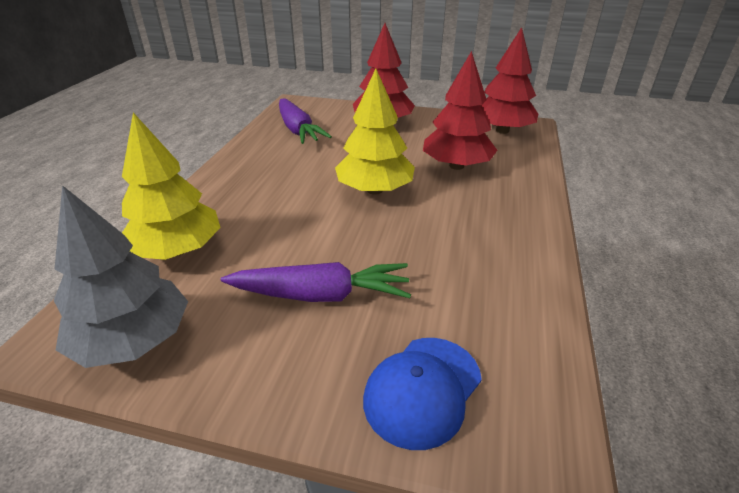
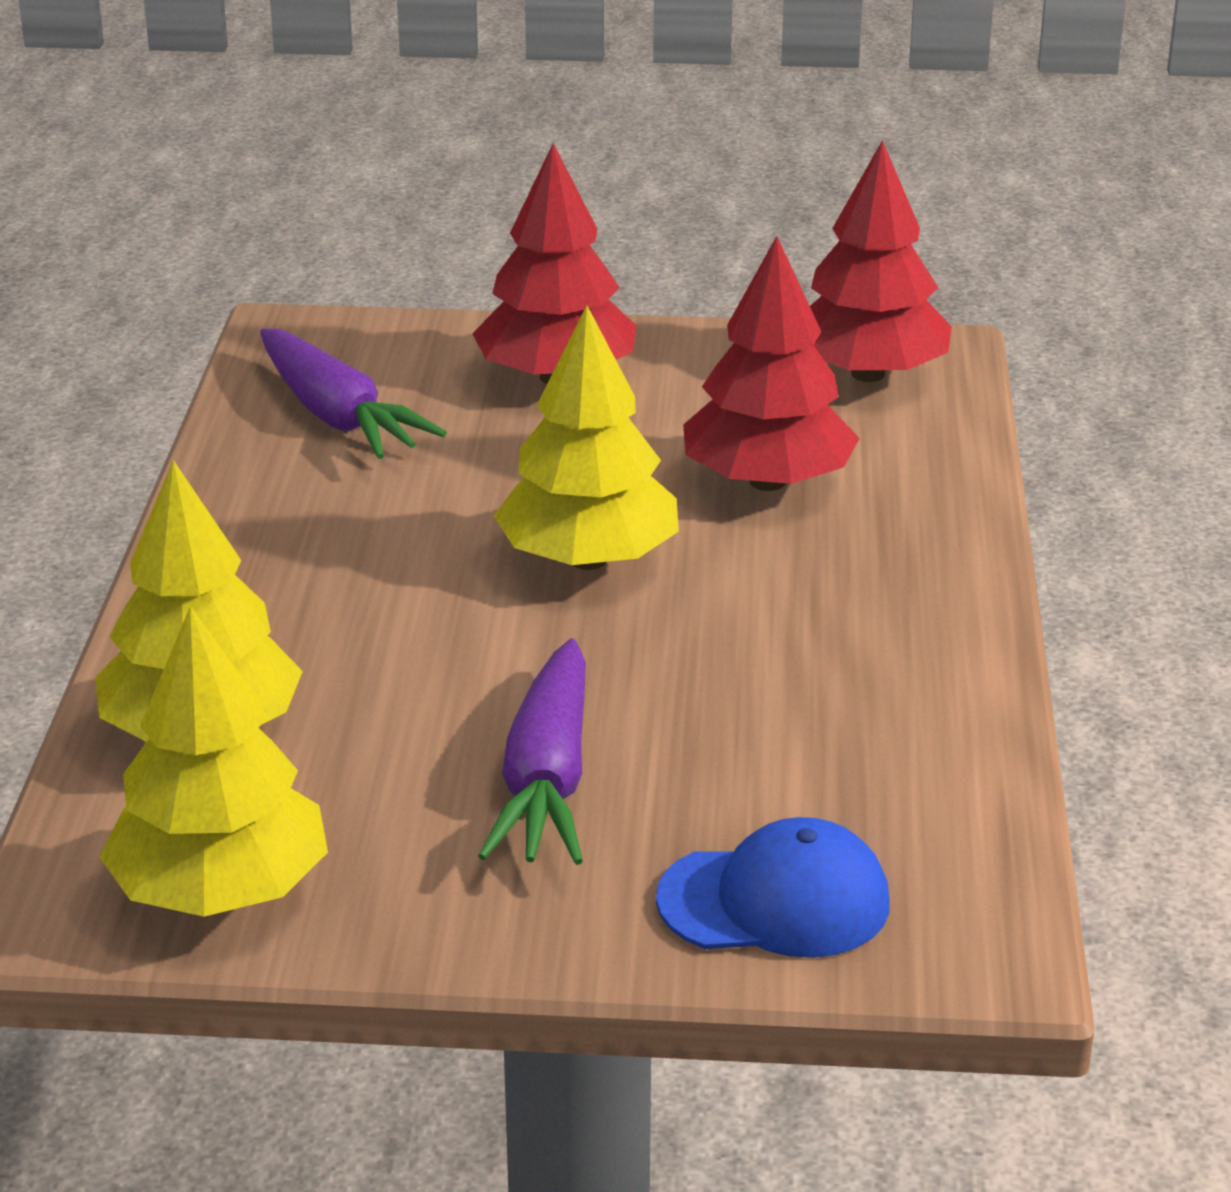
camera: 10 degrees left, 5 degrees down
grey tree [54,185,188,368] -> yellow tree [99,606,328,917]
purple carrot [221,262,411,302] -> purple carrot turned 105 degrees clockwise [478,639,586,865]
blue cap [363,338,482,450] -> blue cap turned 120 degrees counterclockwise [656,817,890,958]

